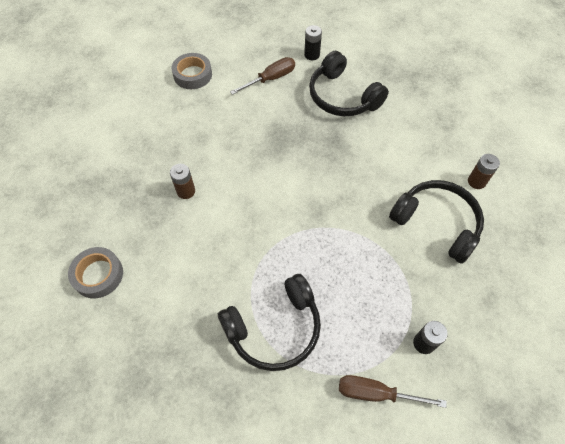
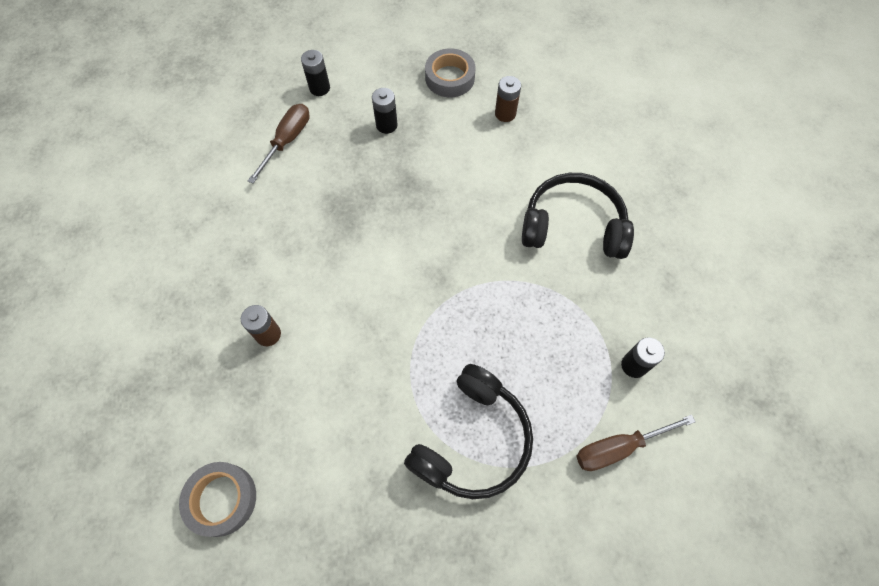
camera: 30 degrees left, 5 degrees up
grey tape [171,53,212,89] -> grey tape moved to [425,48,476,97]
black headphones [309,51,389,116] -> black battery [372,88,398,134]
brown battery [468,154,500,189] -> brown battery moved to [495,76,521,122]

